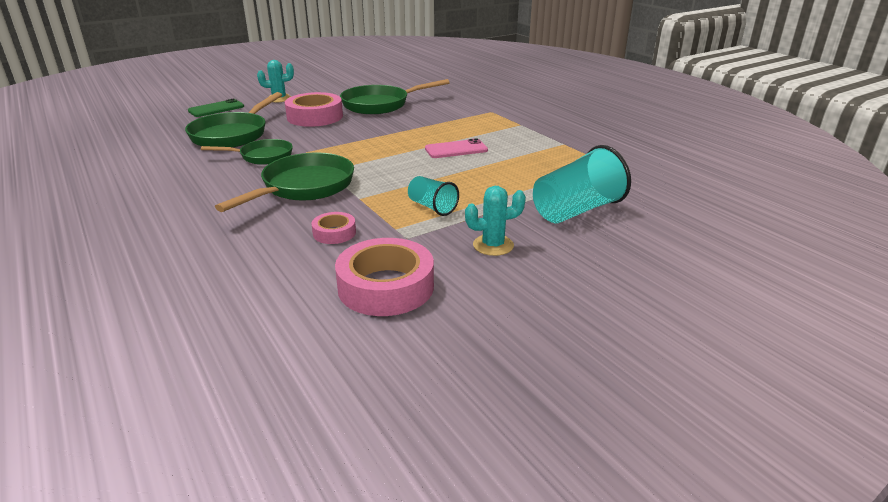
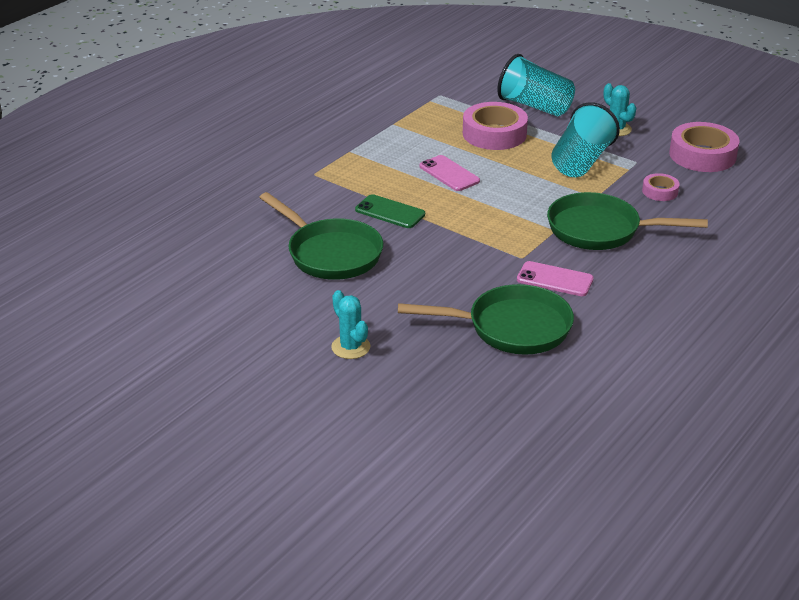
camera: 110 degrees left, 5 degrees up
green phone [188,99,244,117] -> green phone moved to [355,194,425,228]
green pan [201,139,293,165] -> pink phone [517,261,594,296]
pink tape [285,92,343,127] -> pink tape moved to [463,102,528,150]
turquoise cup [408,176,459,216] -> turquoise cup [551,102,620,177], size x1.78

